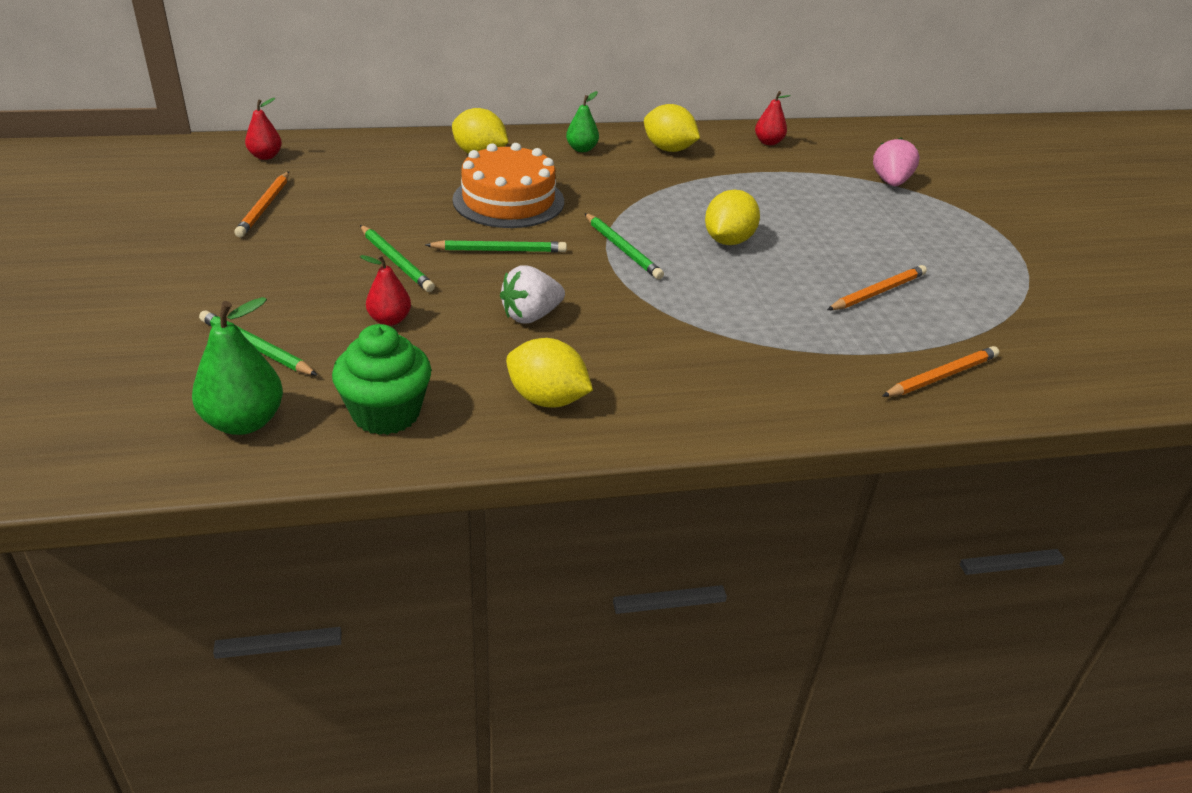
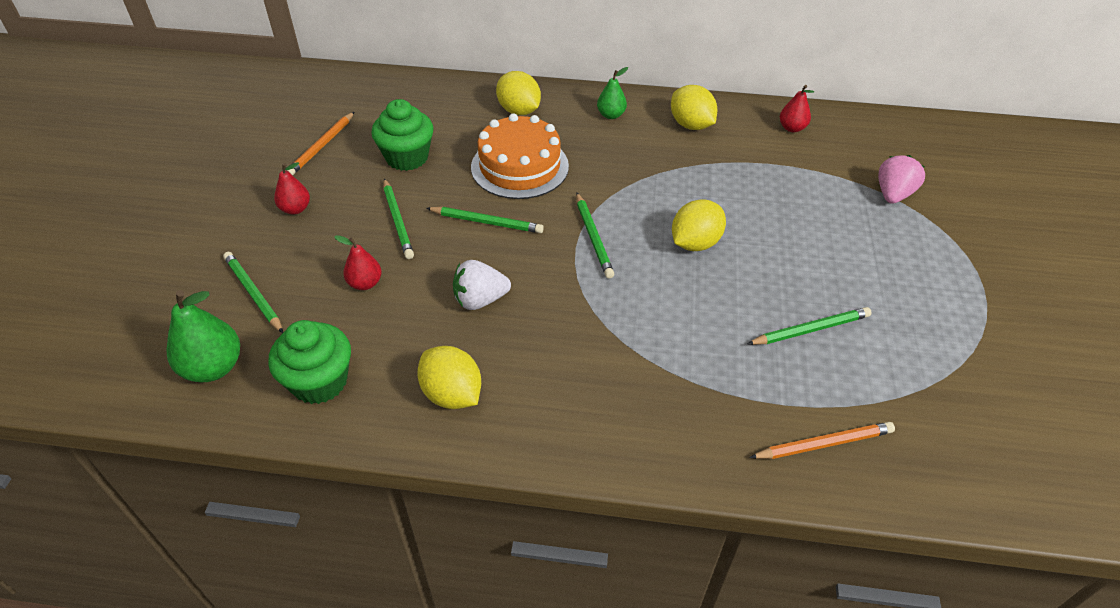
camera: 20 degrees right, 10 degrees up
red pear [245,98,282,160] -> red pear moved to [274,162,310,214]
orange pencil [827,265,927,310] -> green pencil [747,307,872,345]
none -> green cupcake [371,99,434,171]

